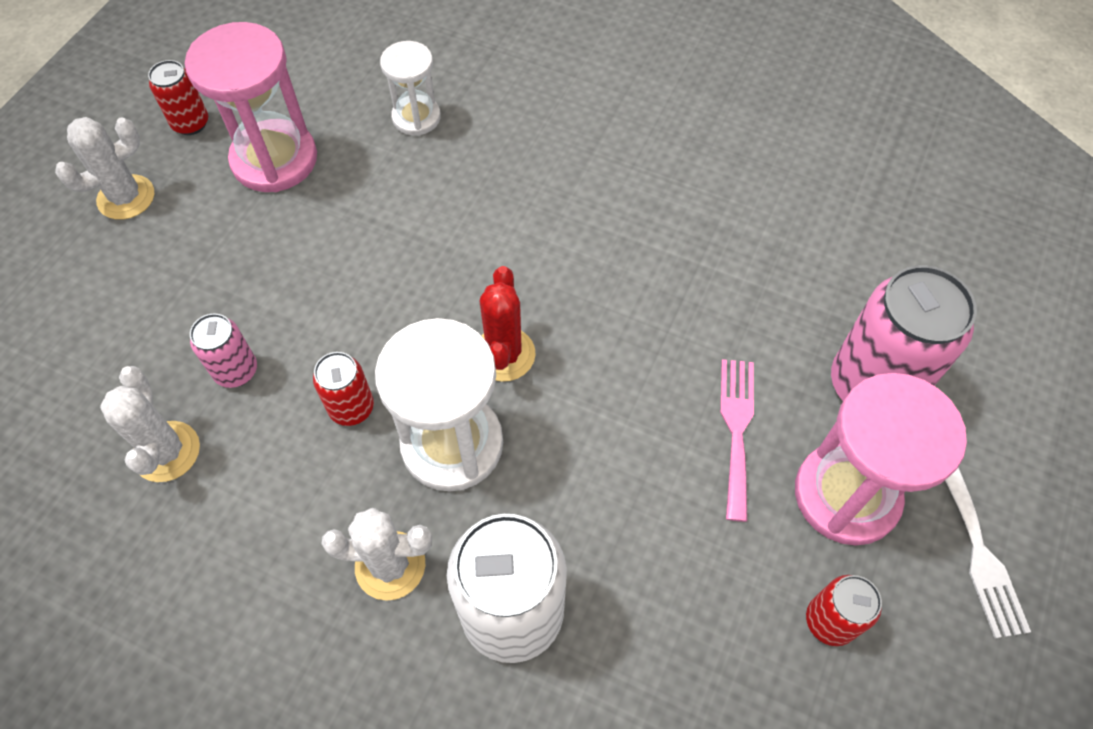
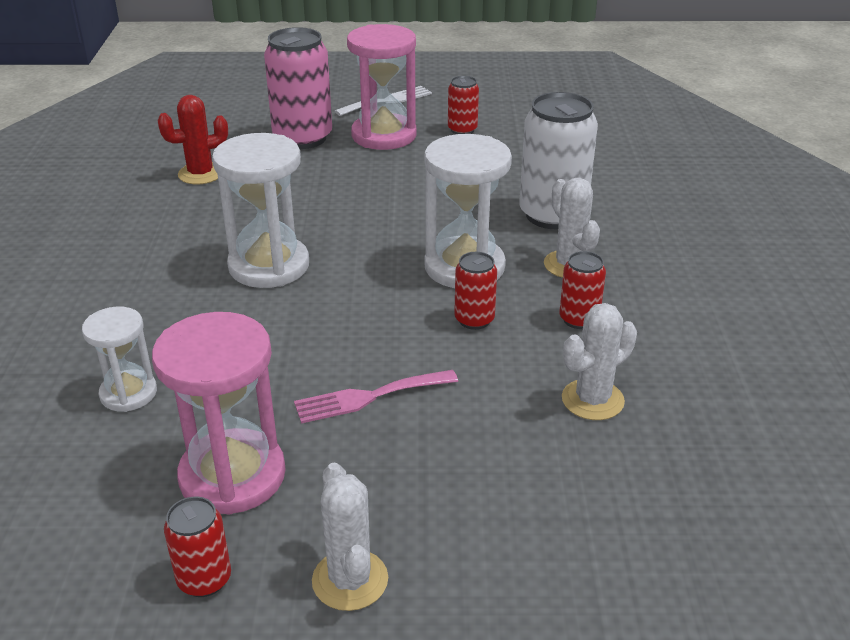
camera: 115 degrees left, 25 degrees down
white cactus [55,117,154,220] -> white cactus turned 45 degrees clockwise [312,462,388,611]
pink can [190,313,257,388] -> none
red cactus [479,266,536,382] -> red cactus moved to [157,95,228,184]
pink fork [720,359,754,522] -> pink fork moved to [294,370,458,424]
none -> white hourglass [212,133,309,288]
none -> red can [559,251,606,329]

